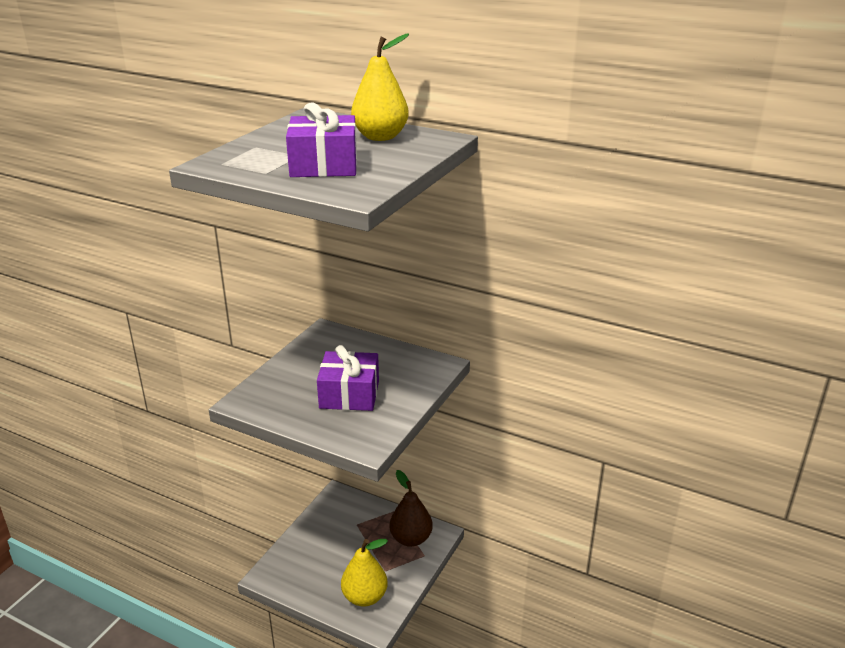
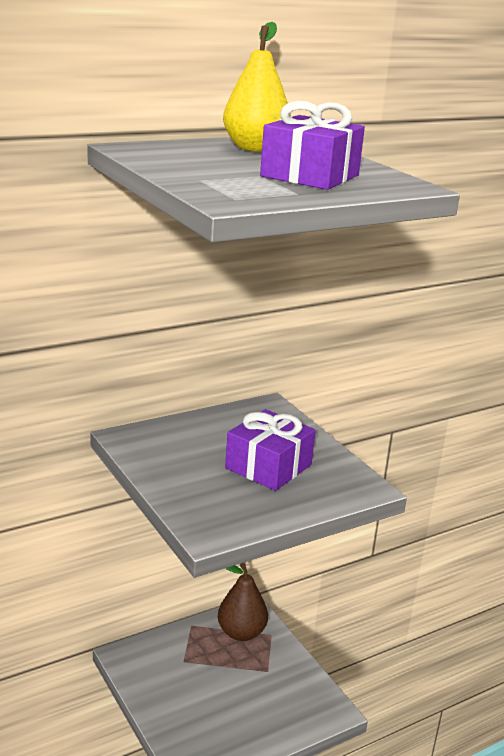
camera: 60 degrees left, 5 degrees down
yellow pear [341,539,388,607] -> none

